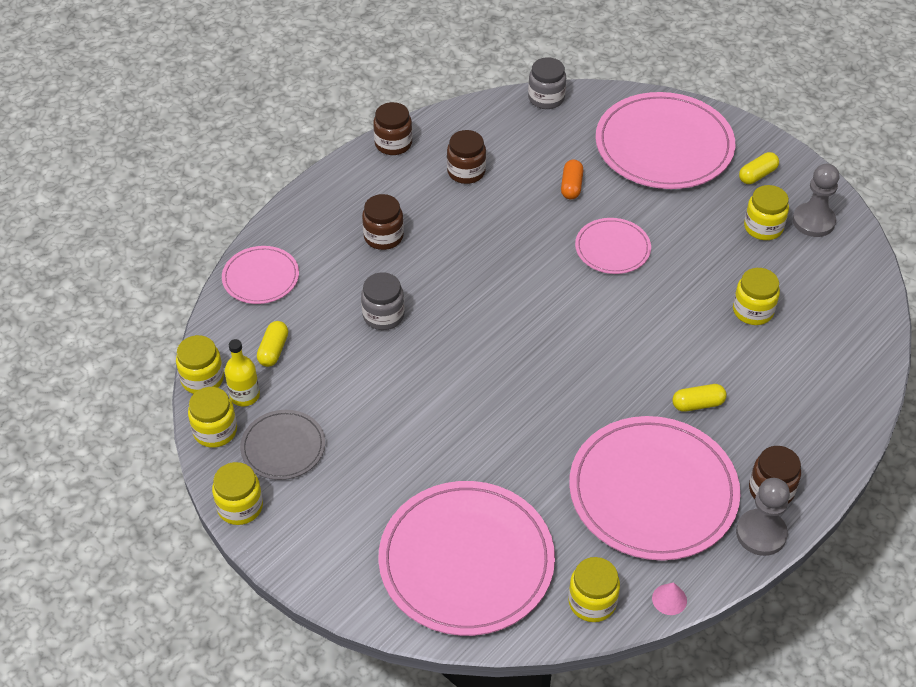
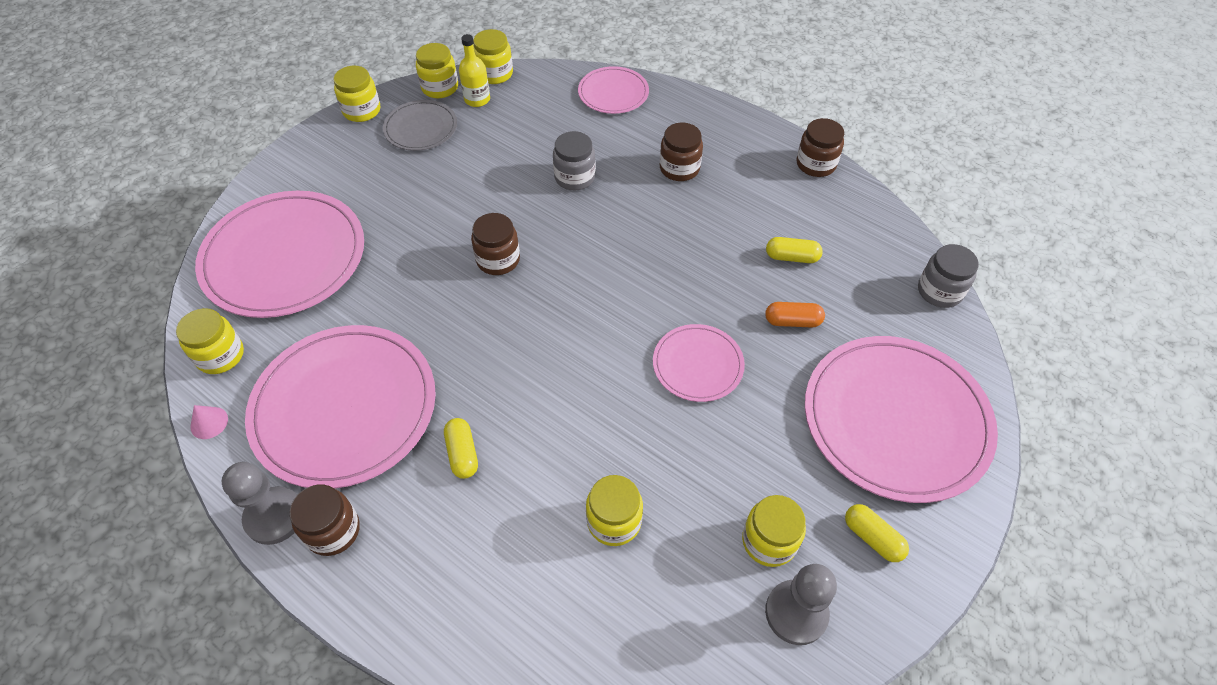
camera: 85 degrees right, 5 degrees up
yellow capsule [257,321,288,367] -> yellow capsule moved to [766,237,823,263]
brown jar [447,130,486,184] -> brown jar moved to [471,213,520,275]

